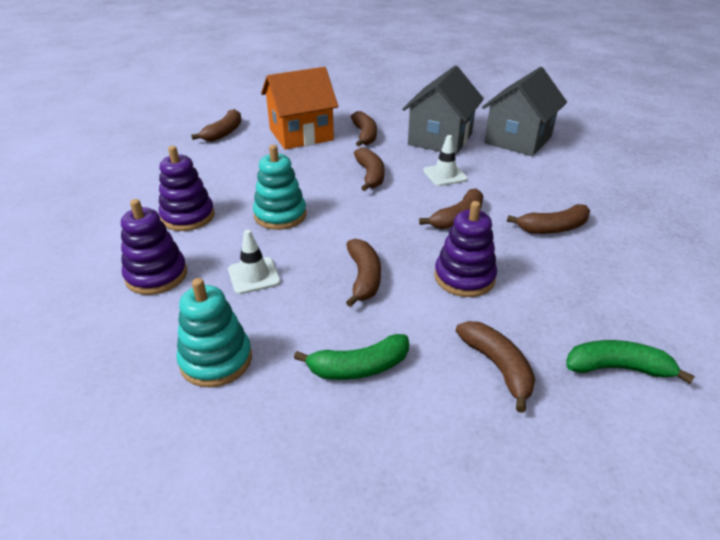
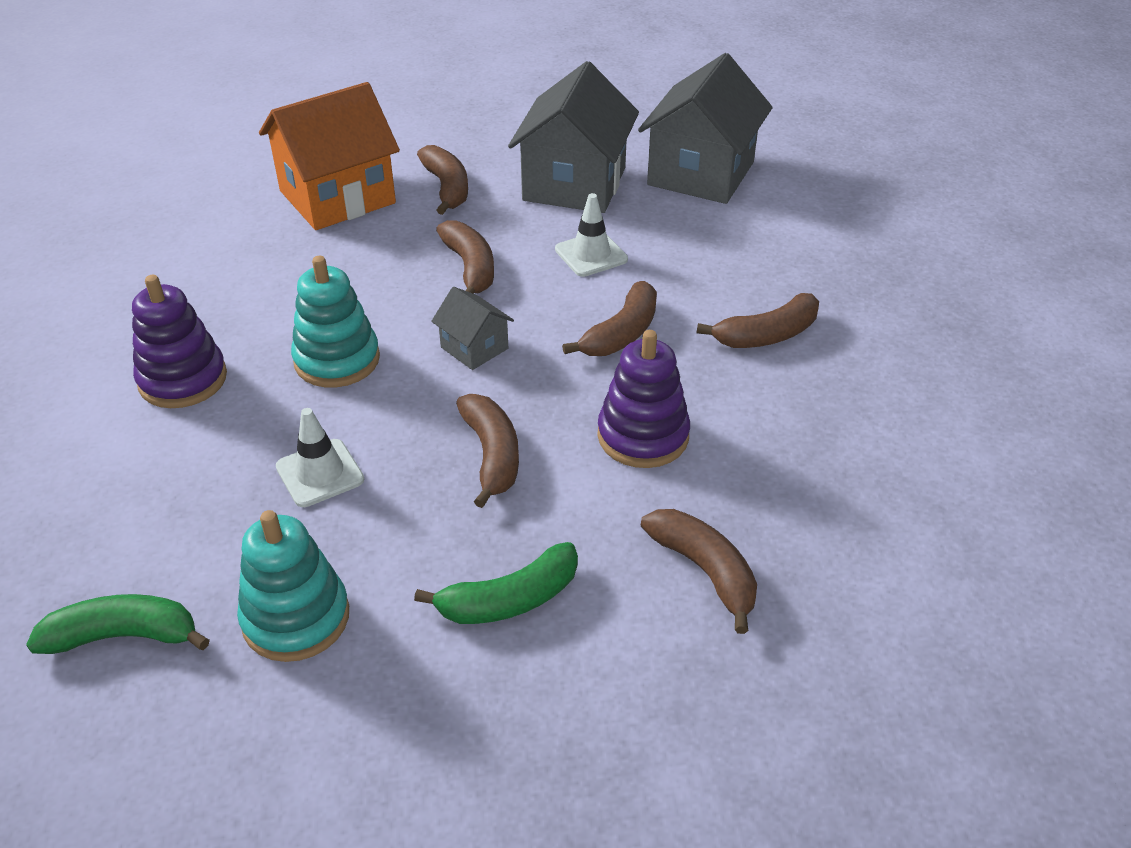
camera: 10 degrees left, 5 degrees up
purple stacking toy [121,199,187,295] -> none
brown banana [191,109,241,142] -> none
green banana [566,340,695,384] -> green banana moved to [26,594,210,654]
none -> grey house [431,287,514,370]

